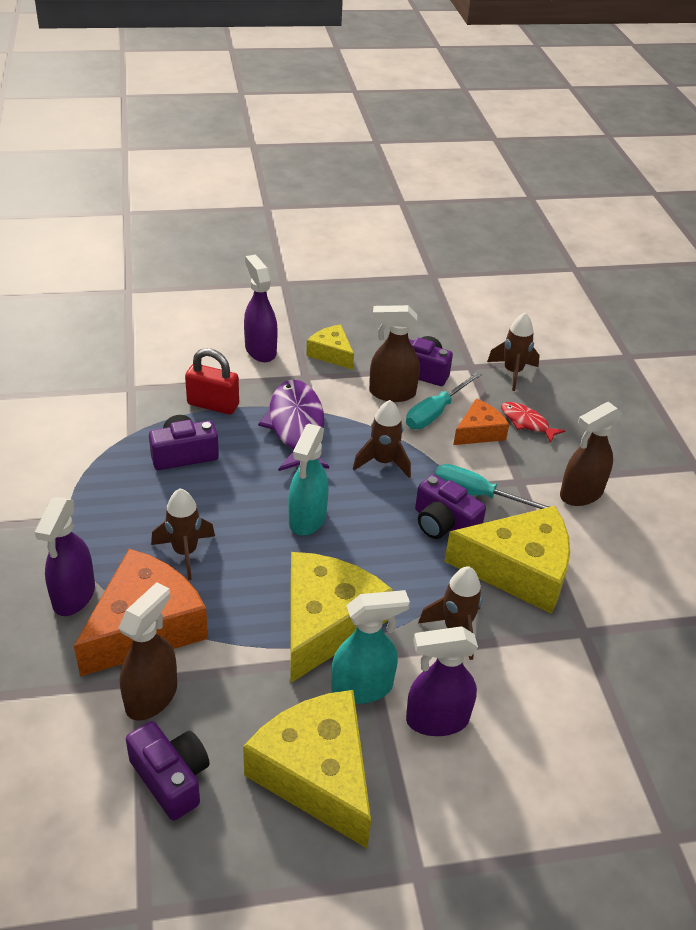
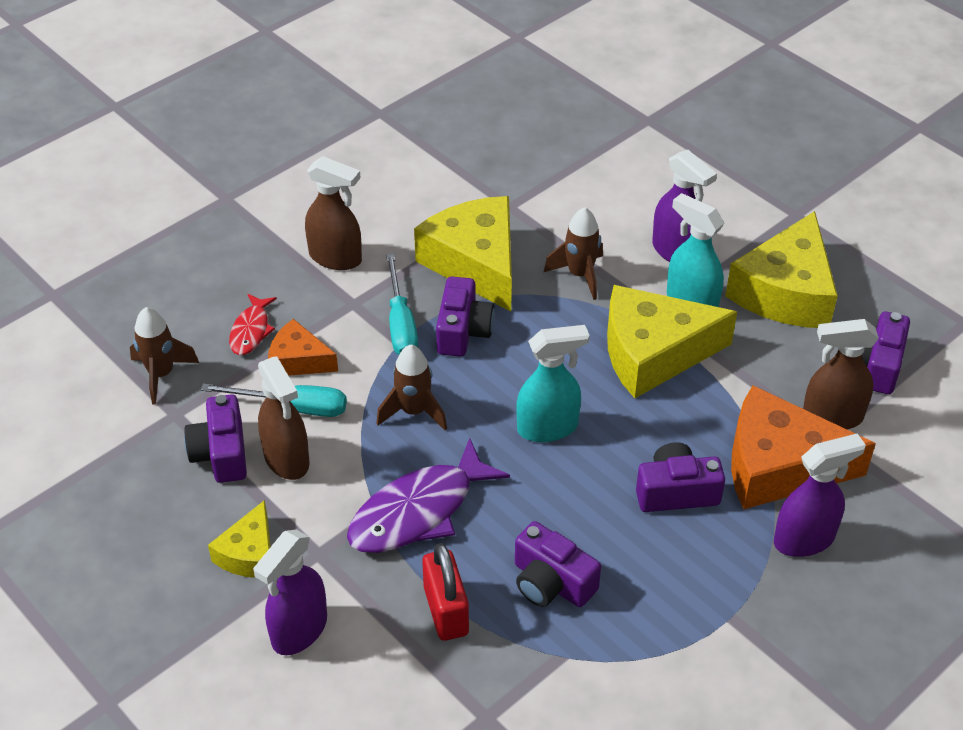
camera: 120 degrees left, 5 degrees up
brown rocket [151,488,215,580] -> purple camera [636,442,725,512]

